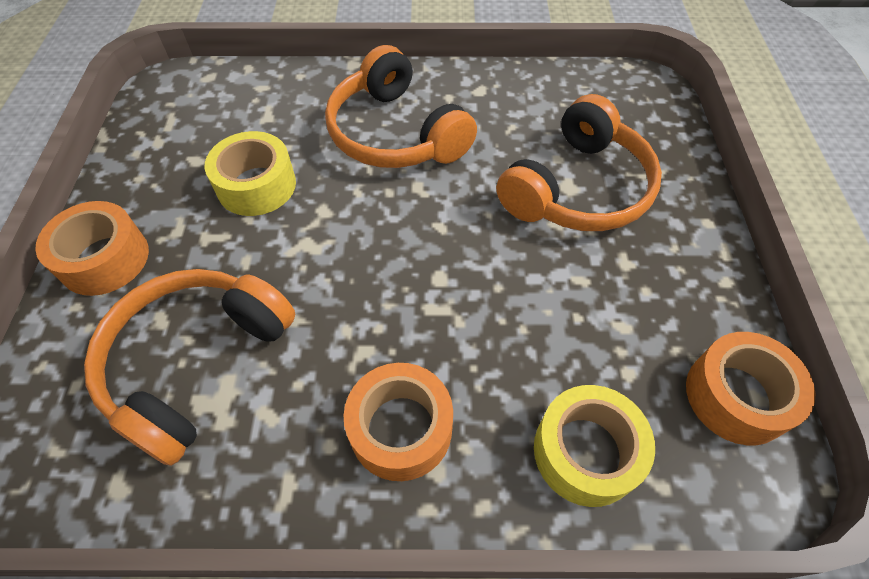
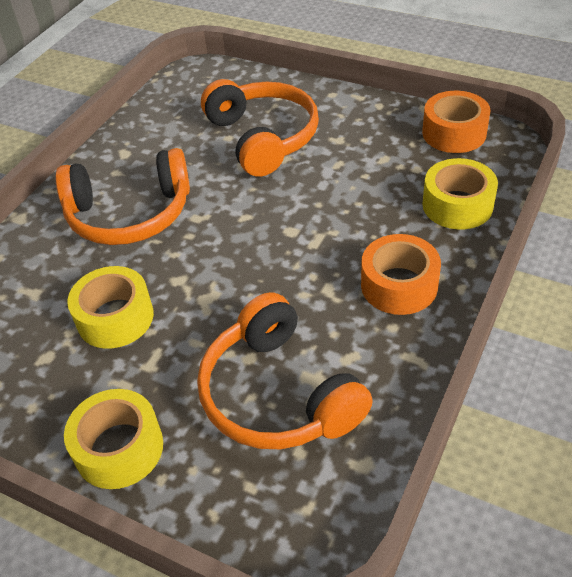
camera: 60 degrees left, 10 degrees down
orange tape [35,201,149,296] -> yellow tape [64,389,163,489]

